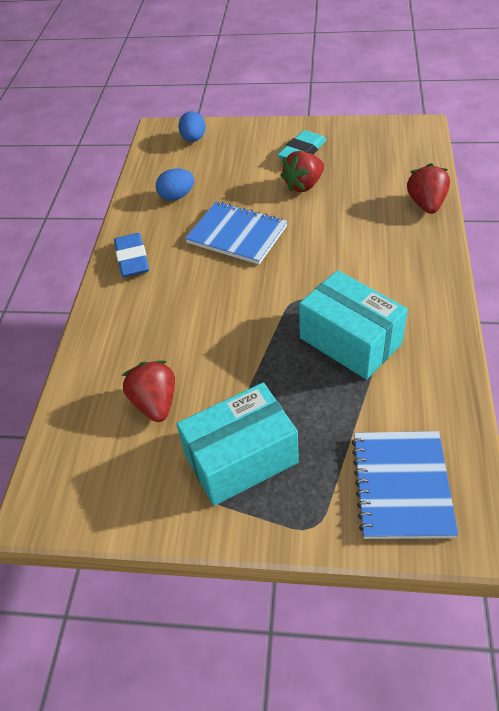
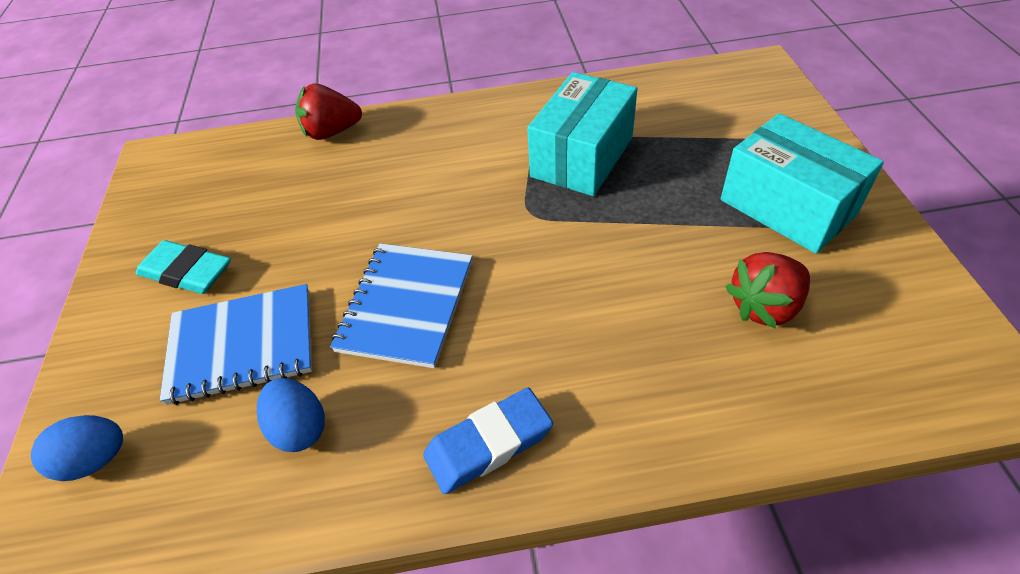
camera: 105 degrees left, 0 degrees up
red strawberry [280,151,324,192] -> none
blue notebook [352,431,458,539] -> blue notebook moved to [160,284,312,405]

